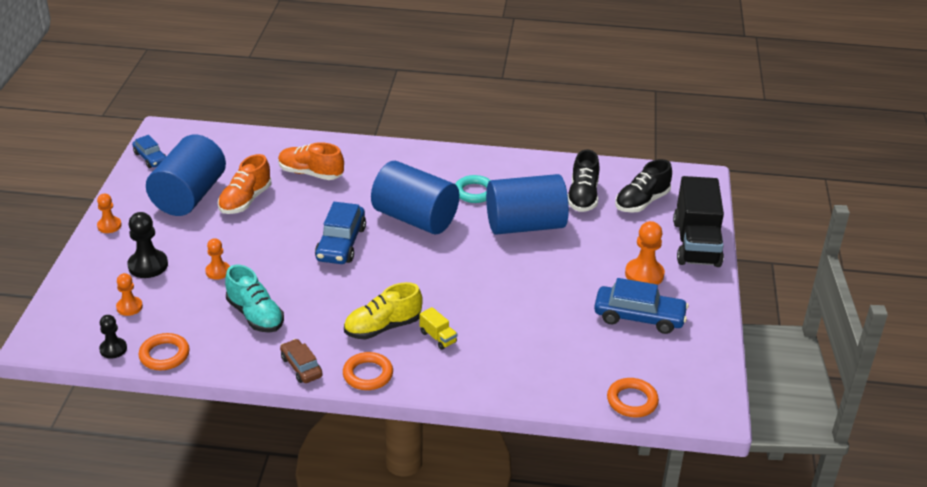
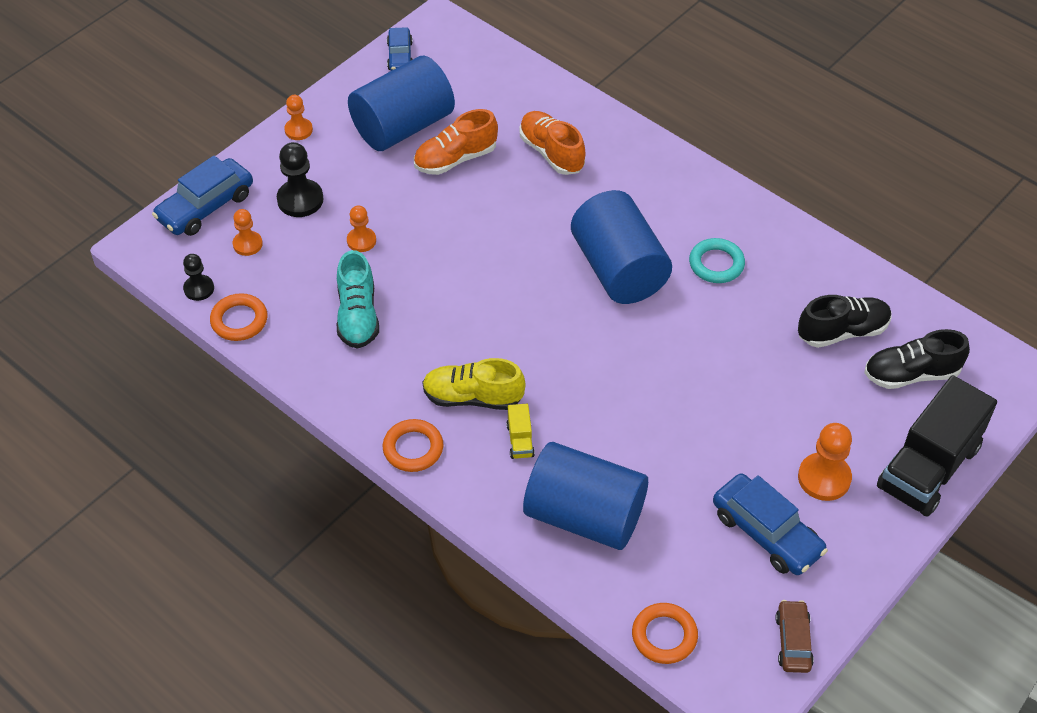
camera: 35 degrees right, 15 degrees up
brown car [280,339,323,383] -> brown car moved to [775,600,814,673]
blue car [315,202,366,264] -> blue car moved to [152,155,253,236]
blue cylinder [486,174,569,235] -> blue cylinder moved to [523,442,648,550]
black shoe [568,150,600,212] -> black shoe turned 150 degrees counterclockwise [798,295,892,348]

